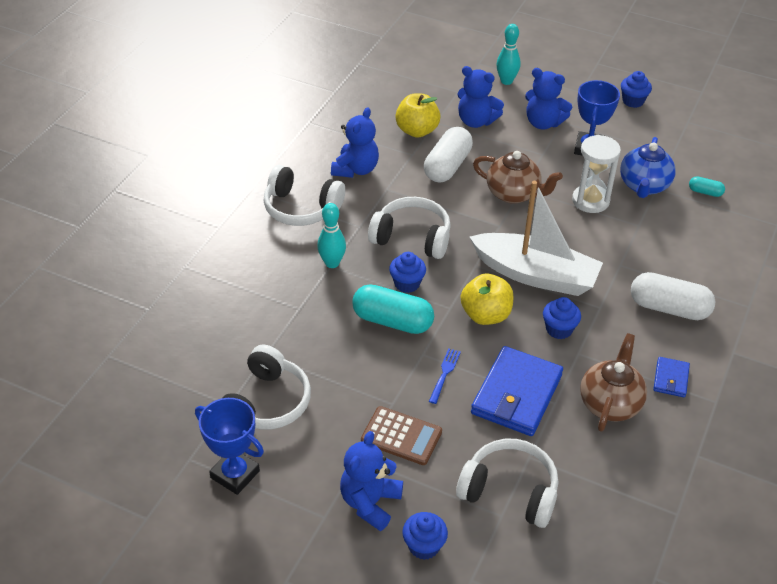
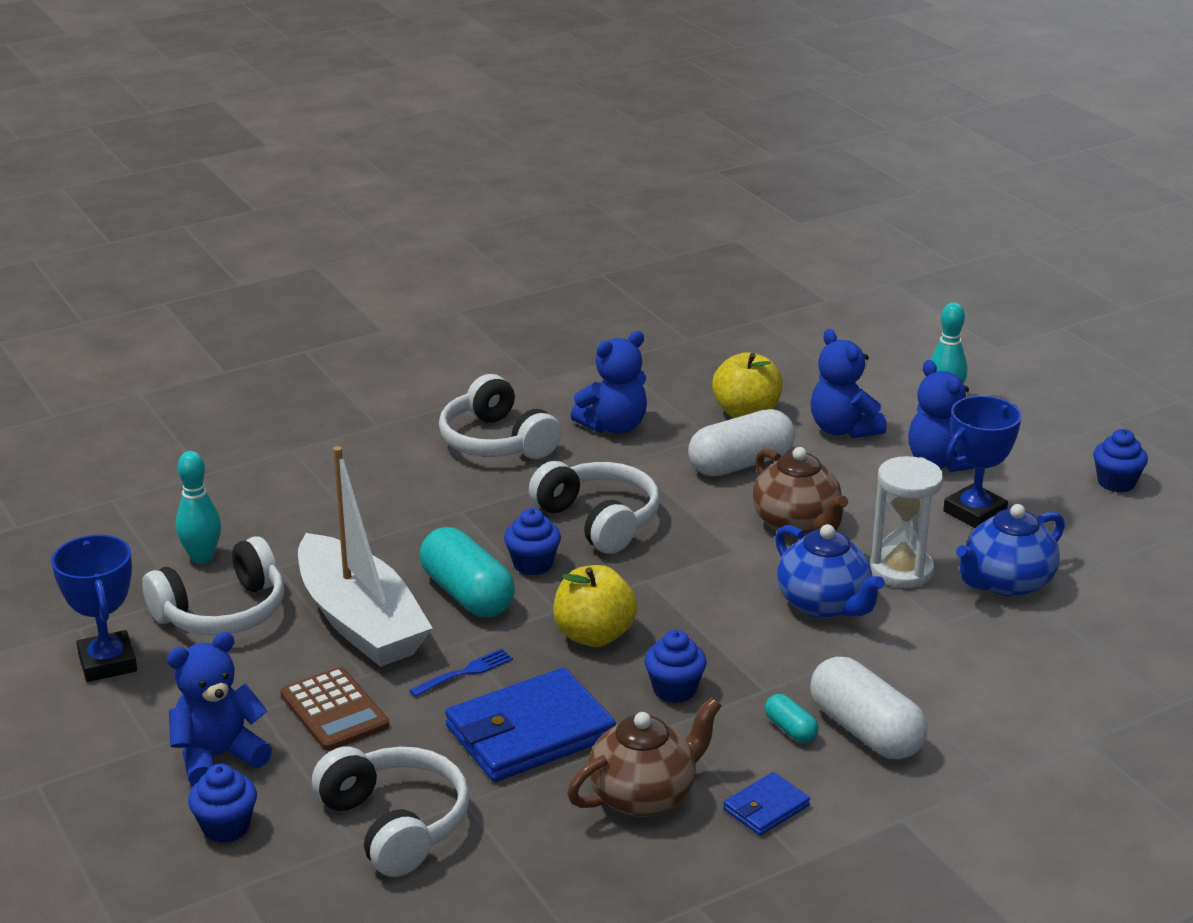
camera: 35 degrees right, 15 degrees down
turquoise bowling pin [317,203,346,268] -> turquoise bowling pin moved to [176,451,221,564]
white boat [469,181,603,296] -> white boat moved to [298,446,433,667]
turquoise capsule [689,176,725,197] -> turquoise capsule moved to [765,694,819,743]
none -> blue teapot [775,524,885,619]

